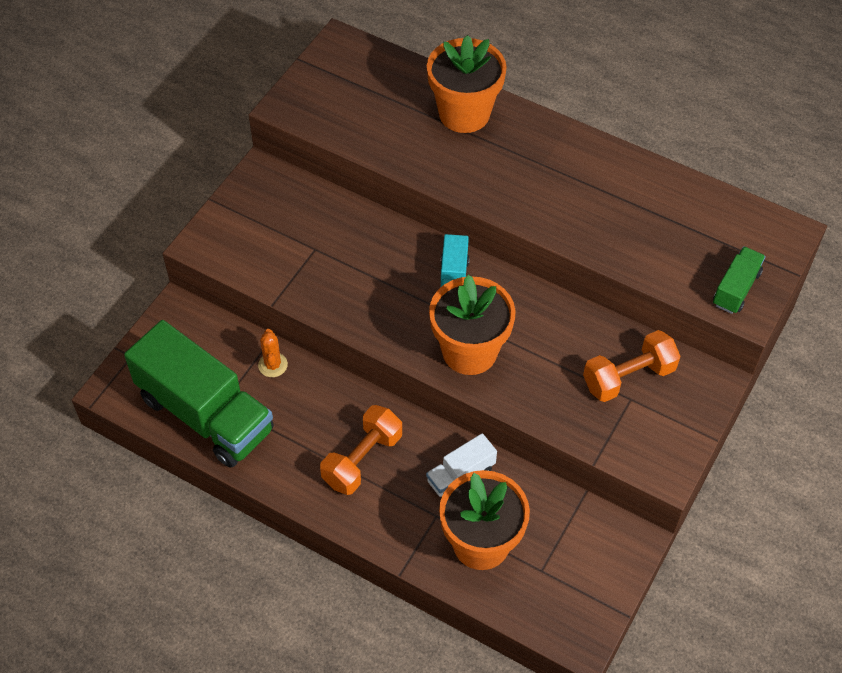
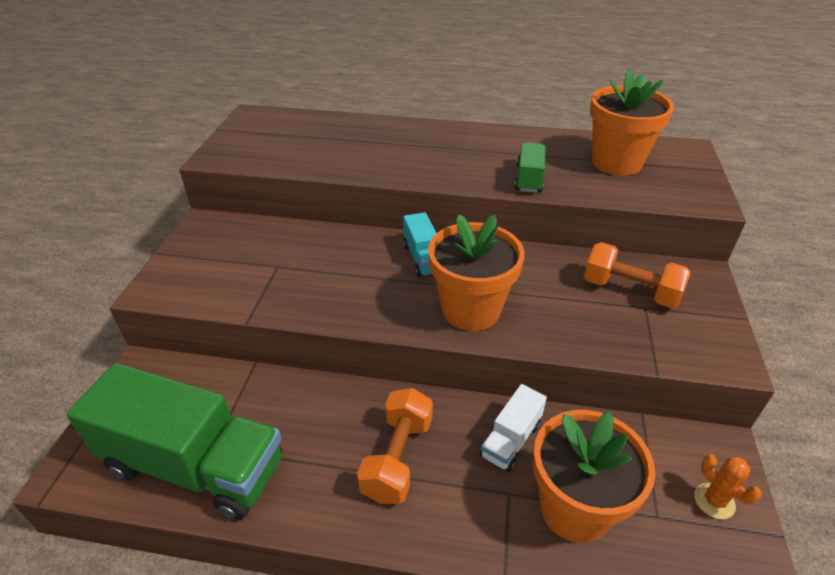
camera: 20 degrees left, 15 degrees down
orange cactus [258,329,288,377] -> orange cactus moved to [694,454,762,519]
orange flower pot [427,35,507,133] -> orange flower pot moved to [590,69,674,175]
orange dumbbell [583,330,681,402] -> orange dumbbell turned 75 degrees clockwise [584,242,691,308]
green truck [713,246,766,314] -> green truck moved to [515,142,546,193]

